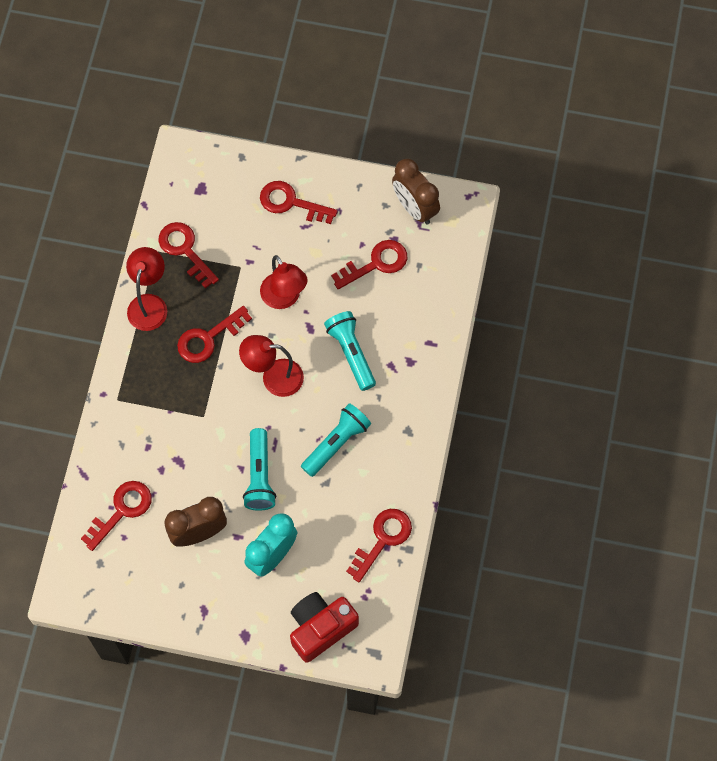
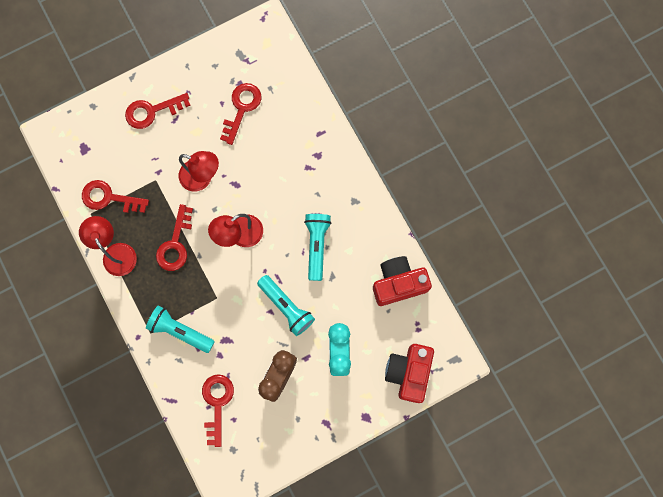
camera: 40 degrees left, 10 degrees up
turquoise flashlight [324,311,376,391] -> turquoise flashlight moved to [146,306,215,353]
red key [346,509,412,582] -> red camera [373,256,432,306]
brown clock [392,159,440,225] -> none

